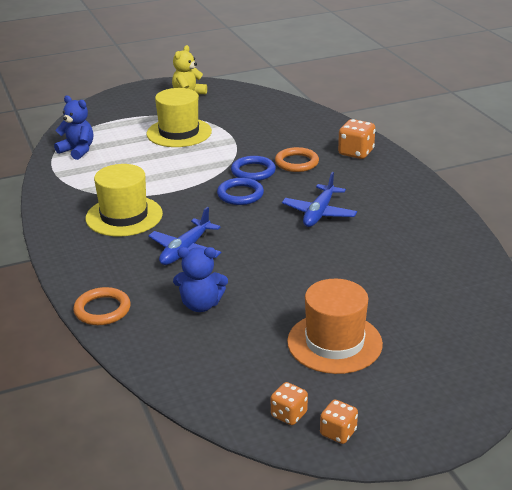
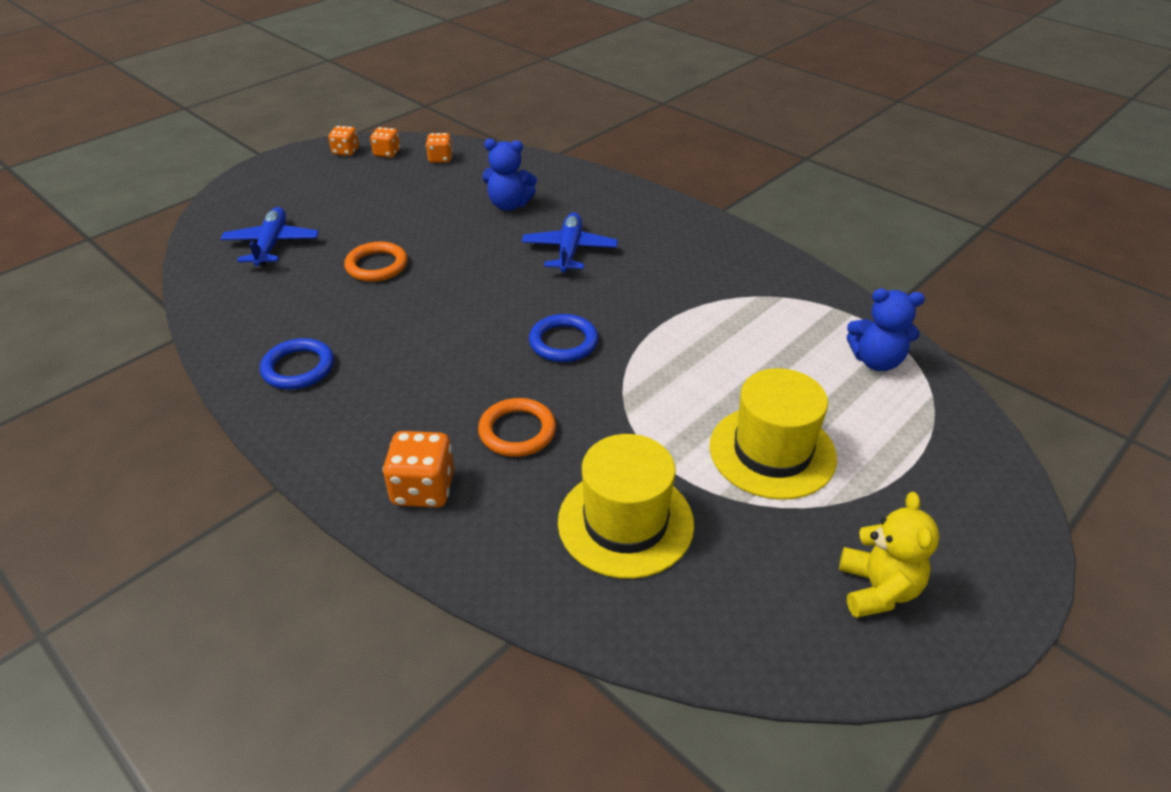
camera: 155 degrees right, 10 degrees up
orange ring [73,287,131,325] -> orange ring moved to [344,242,408,282]
yellow hat [86,164,163,237] -> yellow hat moved to [558,434,694,579]
blue teddy bear [173,247,228,312] -> blue teddy bear turned 150 degrees counterclockwise [482,139,537,211]
blue ring [231,156,276,181] -> blue ring moved to [260,338,334,390]
blue plane [282,172,357,227] -> blue plane moved to [221,207,319,267]
orange hat [287,279,383,374] -> none
none -> orange dice [426,133,453,163]

